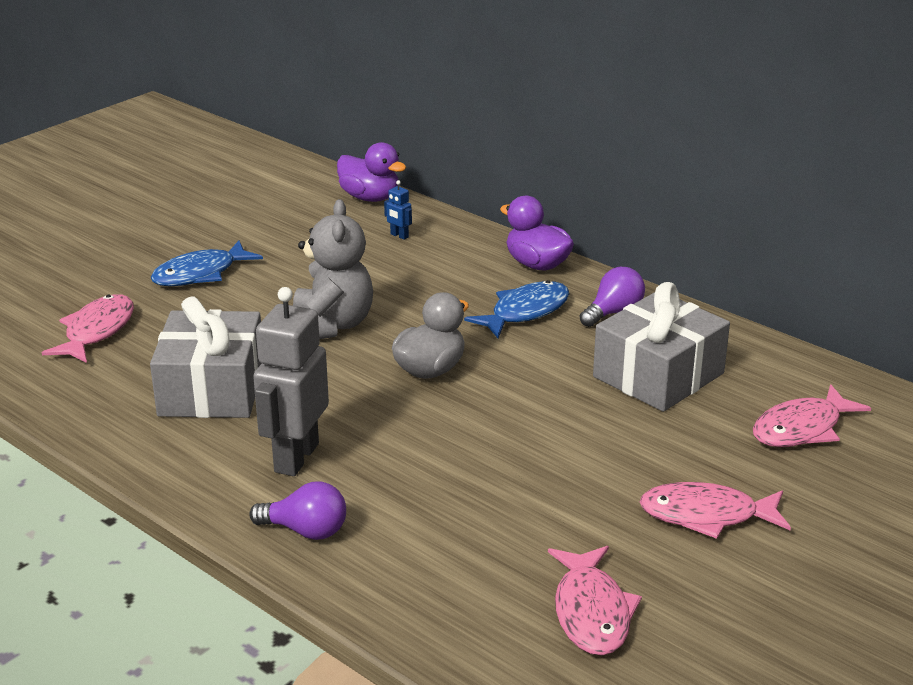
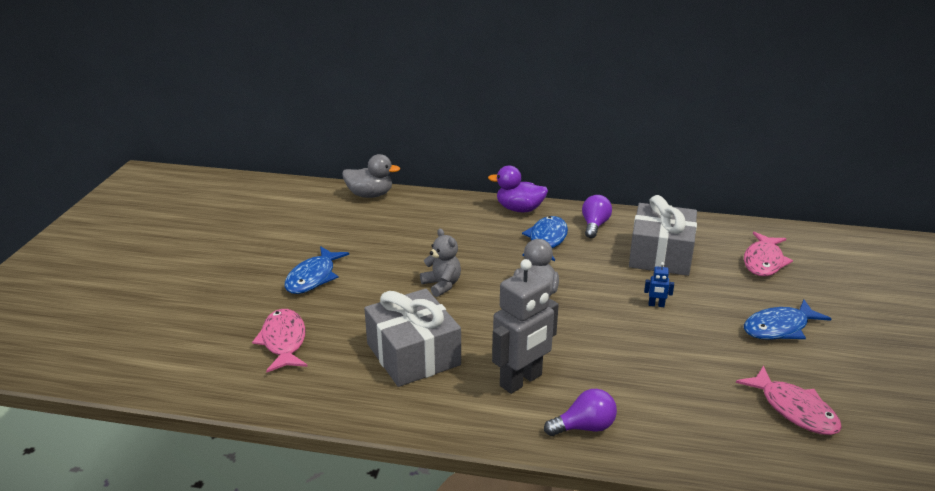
camera: 30 degrees left, 0 degrees up
grey robot [253,287,329,476] -> grey robot turned 120 degrees counterclockwise [492,259,559,394]
grey teddy bear [293,199,373,339] -> grey teddy bear [420,228,461,297], size x0.64
purple duck [337,142,407,202] -> grey duck [342,154,400,198]
blue robot [384,180,412,240] -> blue robot moved to [644,262,674,307]
pink fish [640,482,791,539] -> blue fish [744,300,831,340]

